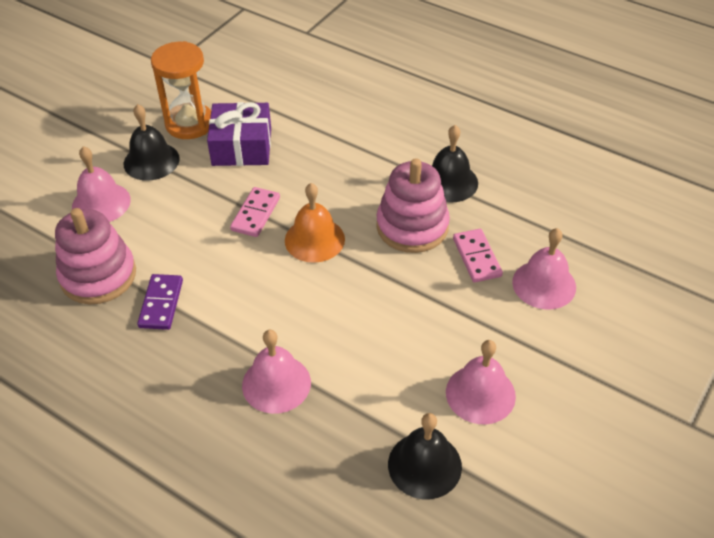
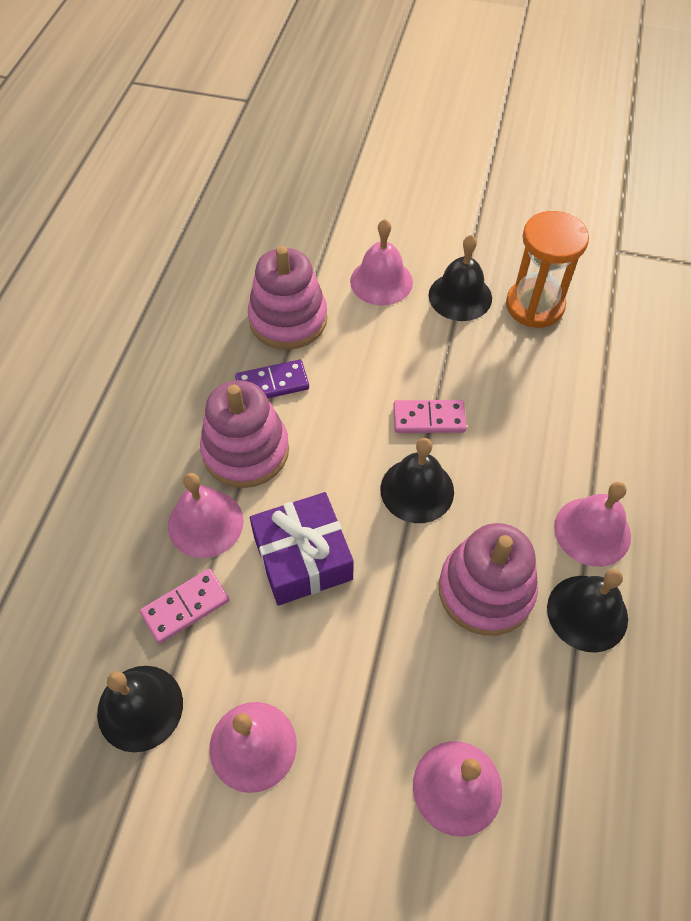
camera: 70 degrees right, 10 degrees up
purple gift [207,102,271,166] -> purple gift moved to [250,492,354,606]
orange bell [285,183,345,263] -> black bell [380,438,454,523]
pink domino [453,229,503,283] -> pink domino moved to [140,569,230,644]
none -> pink stacking toy [200,380,289,488]
none -> pink bell [554,482,631,567]

